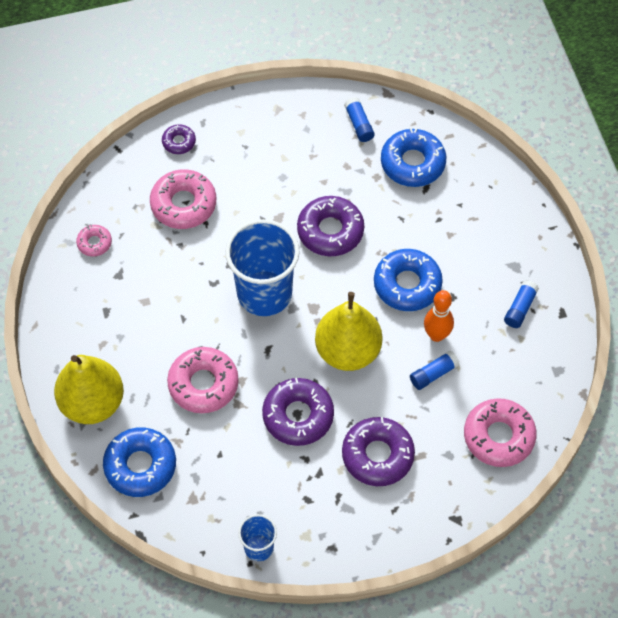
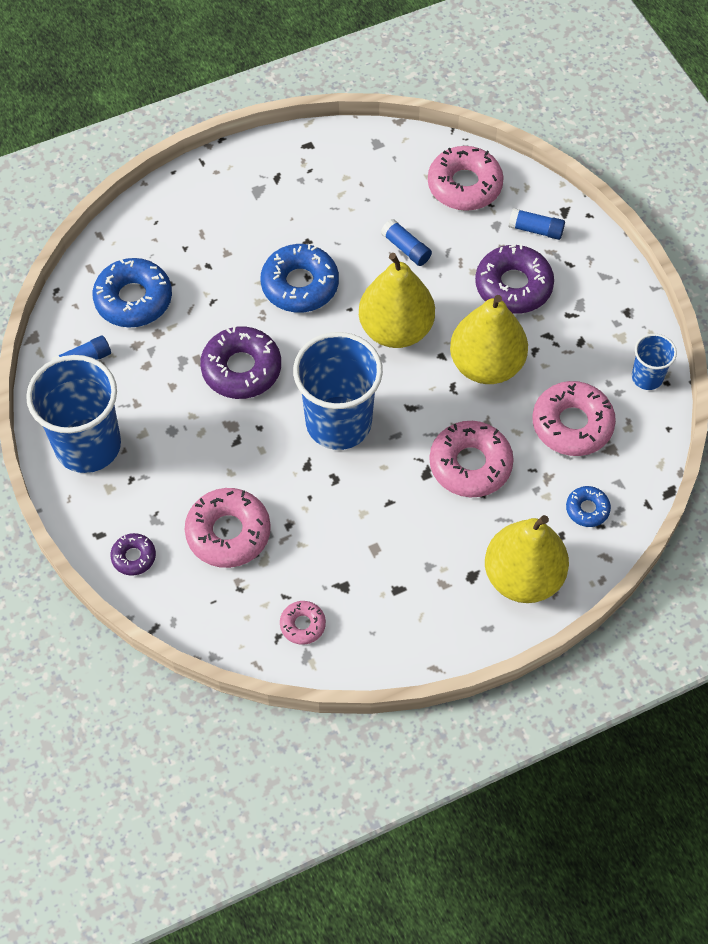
camera: 100 degrees left, 0 degrees up
blue donut [103,427,176,497] -> blue donut [566,486,611,527], size x0.52
purple donut [262,378,334,446] -> yellow pear [450,295,528,384]
orange bowling pin [424,290,454,342] -> none
blue glue stick [504,280,539,328] -> blue glue stick moved to [509,208,565,240]
none -> blue cup [26,355,121,473]
none -> pink donut [532,381,616,456]

